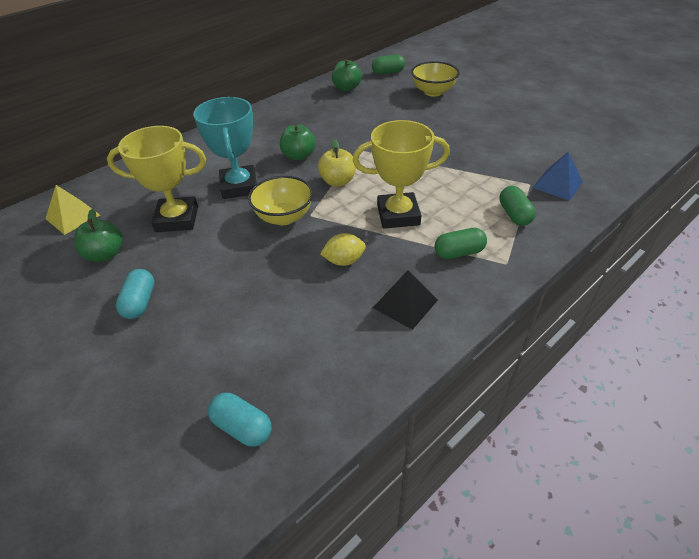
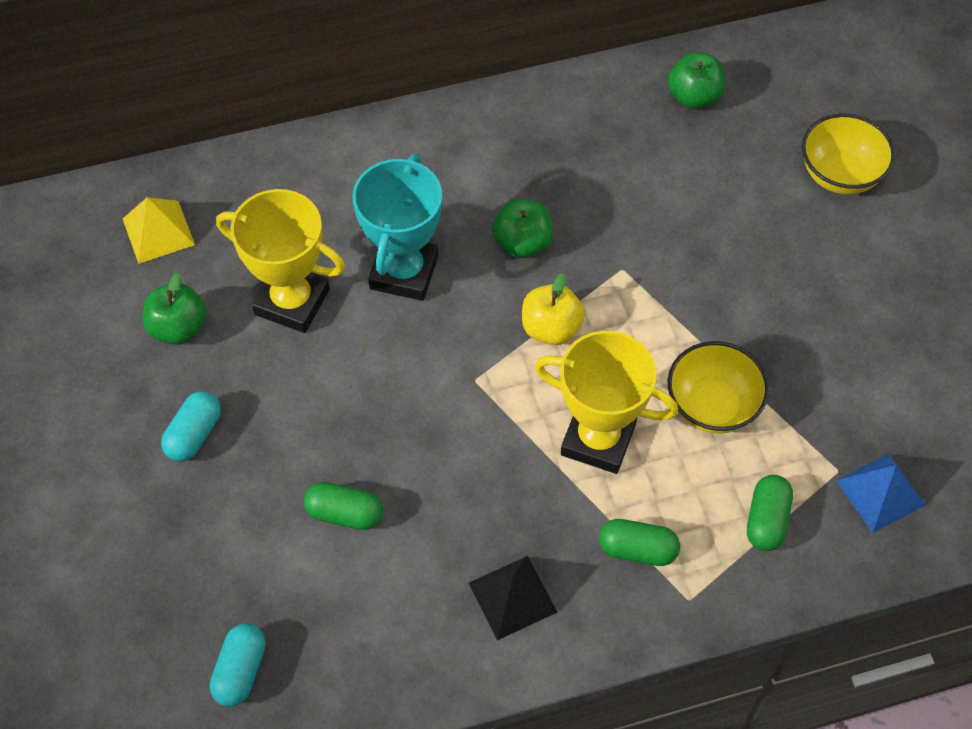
camera: 25 degrees right, 15 degrees up
turquoise capsule [208,393,272,447] -> turquoise capsule turned 45 degrees clockwise [210,623,266,707]
yellow bowl [248,176,313,225] -> yellow bowl moved to [668,341,769,434]
yellow lemon [320,233,366,266] -> none
green capsule [372,54,405,75] -> green capsule moved to [303,482,383,530]

